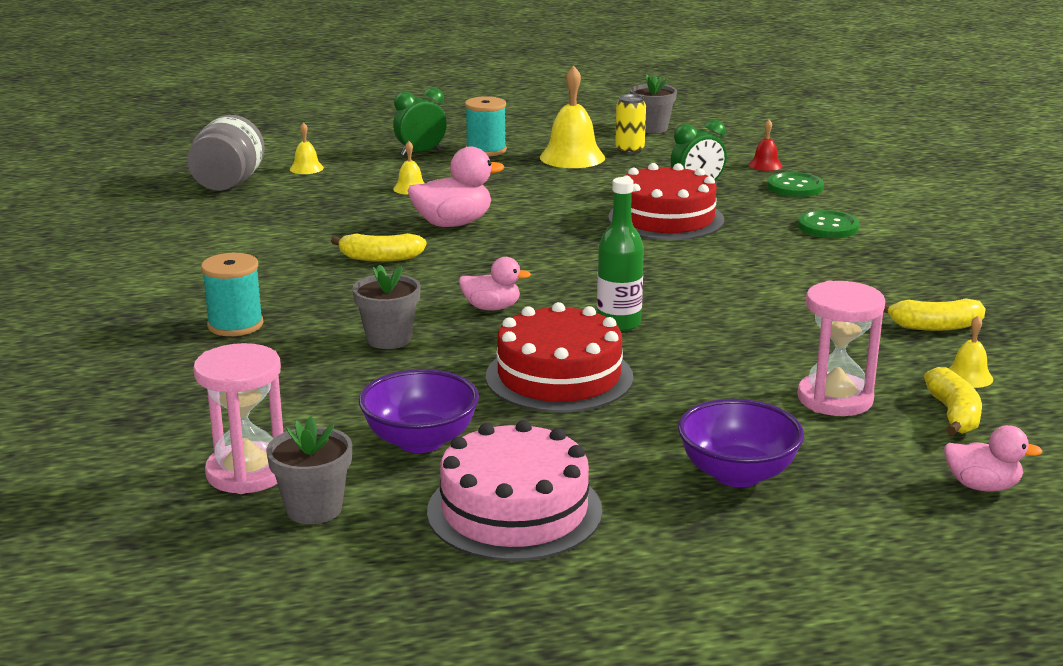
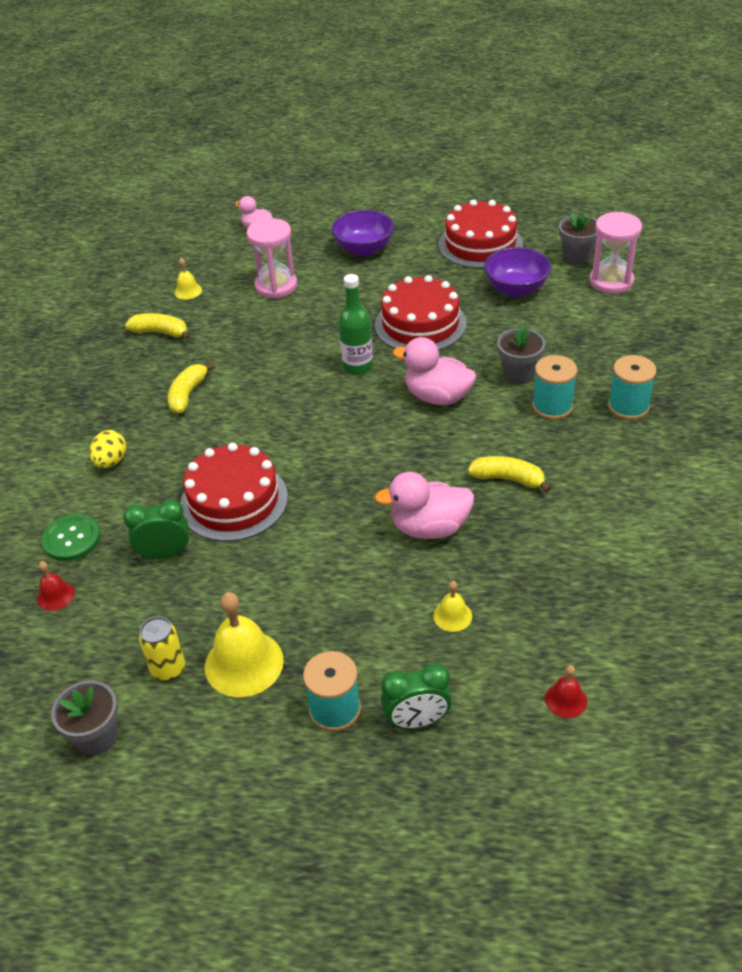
camera: 160 degrees left, 20 degrees up
grey jar [187,115,265,191] -> none
yellow bell [290,122,324,174] -> red bell [545,665,587,718]
pink cake [427,420,602,561] -> red cake [438,199,523,268]
pink duck [459,257,531,310] -> pink duck [393,337,476,405], size x1.61
green button [798,210,859,238] -> yellow egg [89,430,126,468]
yellow banana [924,367,982,435] -> yellow banana moved to [168,363,215,414]
none -> turquoise spool [532,355,578,420]

